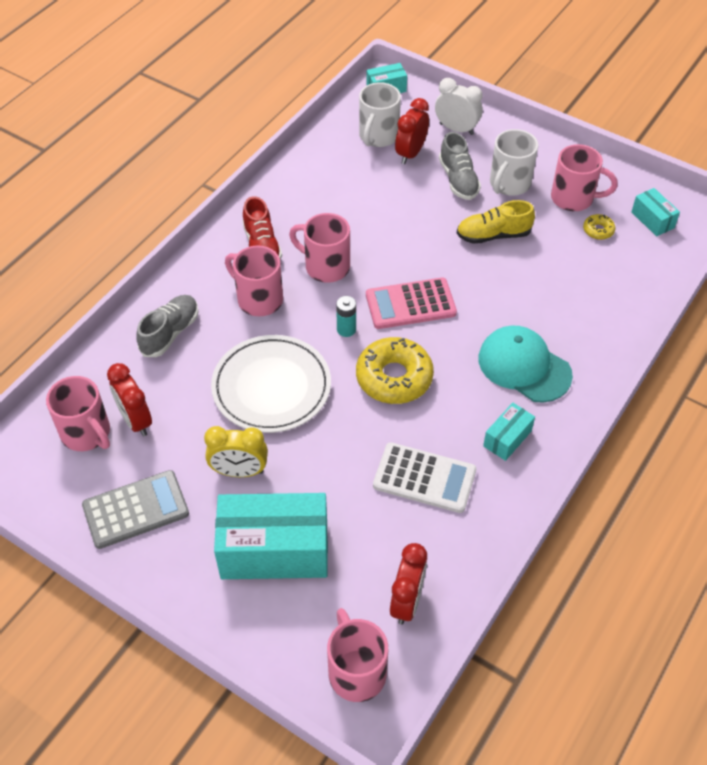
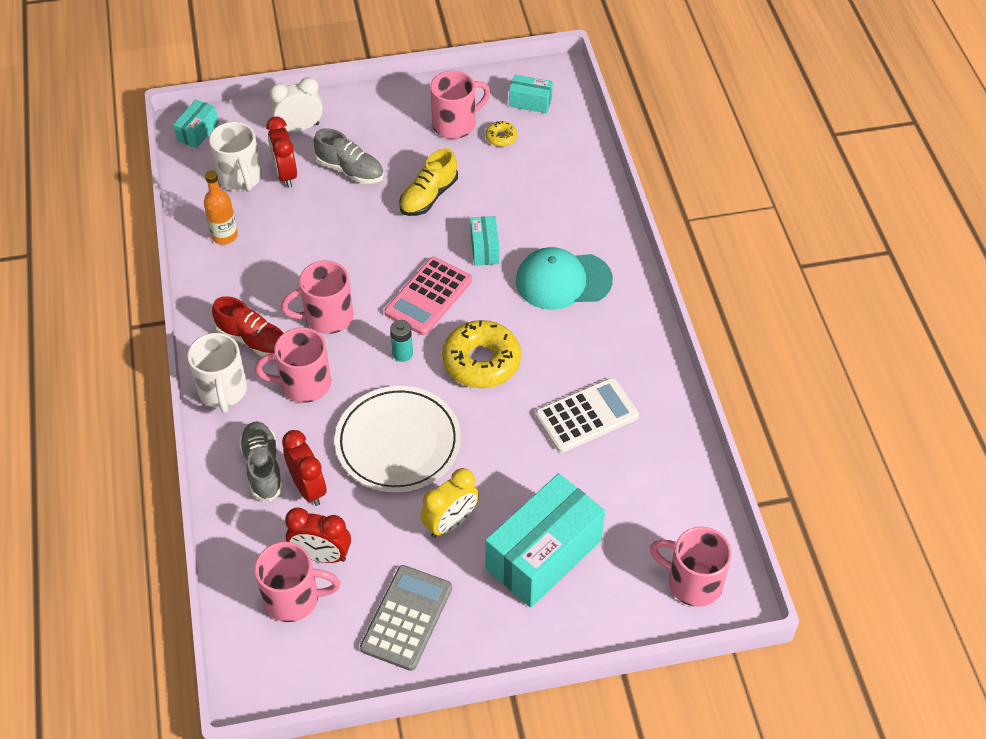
camera: 45 degrees left, 0 degrees up
red clock [390,543,427,625] -> red clock moved to [282,430,327,506]
turquoise box [483,402,535,461] -> turquoise box moved to [470,216,500,266]
white mug [490,129,539,196] -> white mug moved to [187,333,247,413]
none -> orange bottle [204,171,238,245]

